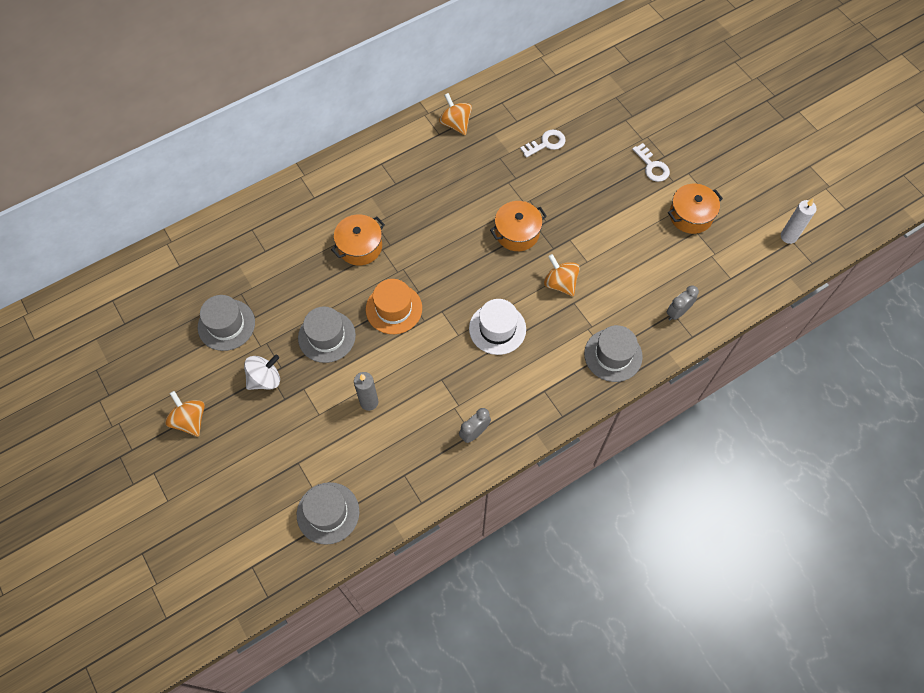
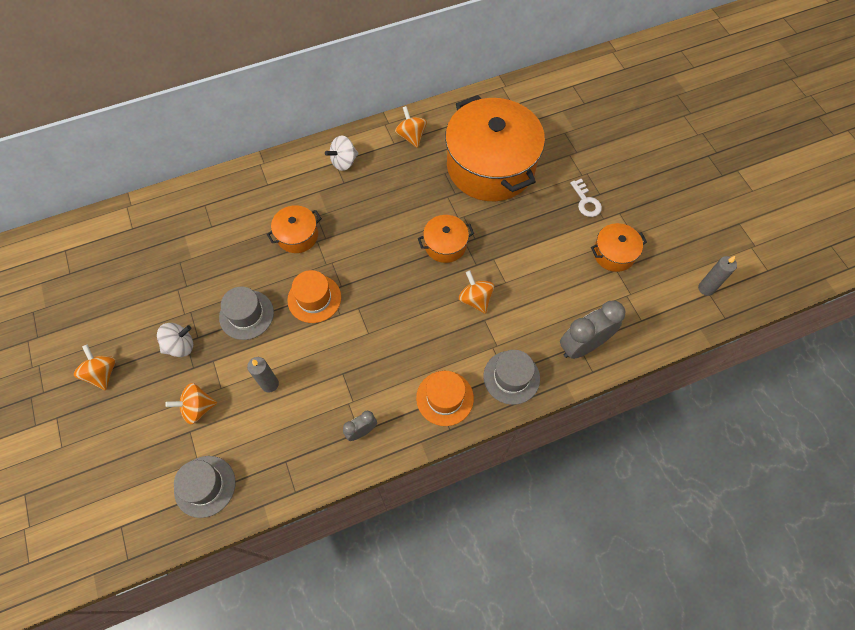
camera: 10 degrees right, 0 degrees up
grey hat [198,295,255,351] -> none
white hat [469,299,526,355] -> none
white key [520,130,566,158] -> orange pot [445,95,545,201]
grey clock [667,285,699,320] -> grey clock [560,301,626,359], size x1.87
white candle [781,198,817,244] -> grey candle [698,256,737,296]
none -> orange spinning top [165,383,217,424]
none -> white spinning top [325,135,358,171]
none -> orange hat [416,371,474,426]

